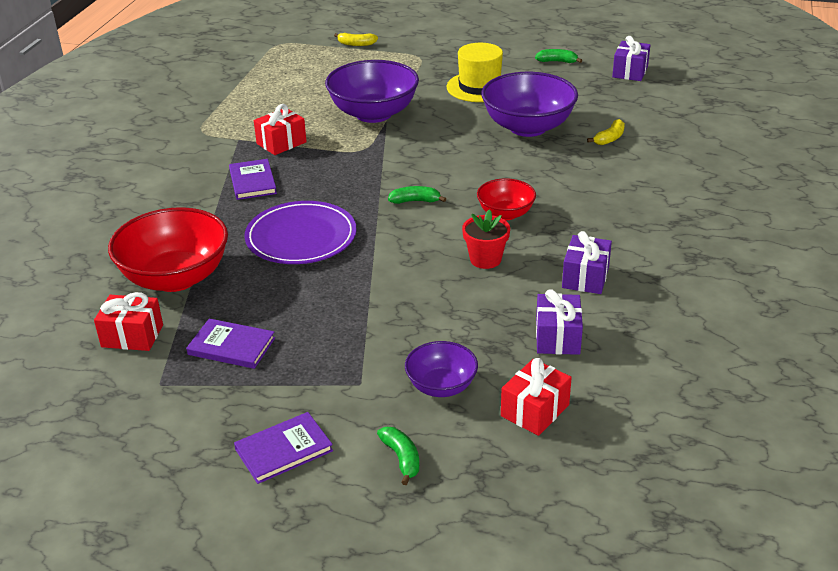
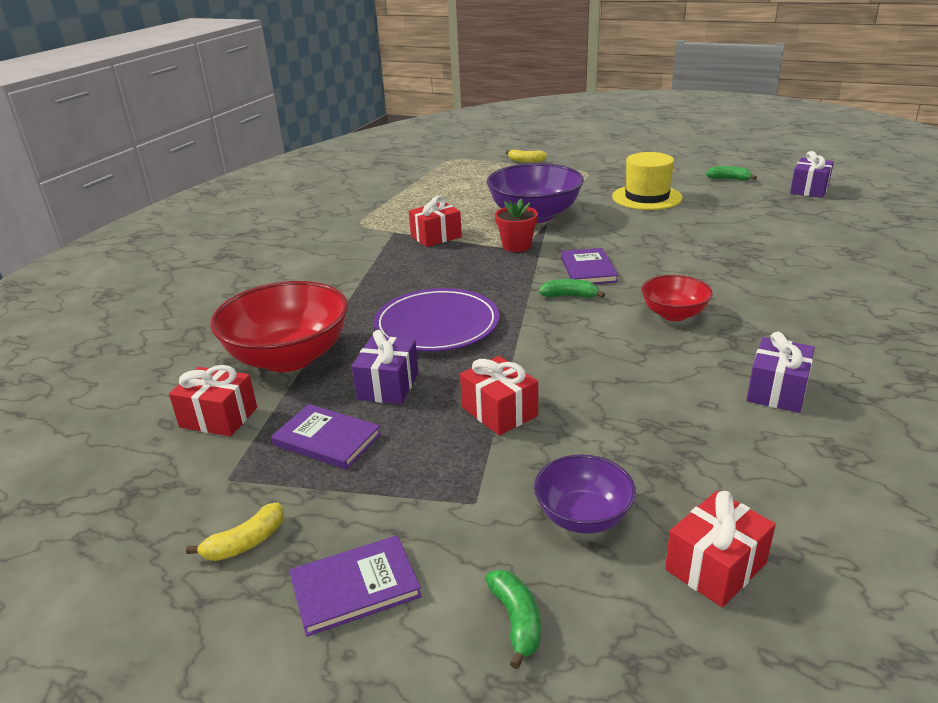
camera: 10 degrees right, 5 degrees down
purple book [229,159,277,200] -> purple book moved to [561,248,618,284]
red flower pot [462,209,510,269] -> red flower pot moved to [495,199,538,252]
purple bowl [481,72,578,137] -> none
purple gift [536,289,583,355] -> purple gift moved to [351,330,418,404]
yellow banana [587,119,625,145] -> yellow banana moved to [186,502,284,561]
none -> red gift [460,356,538,435]

